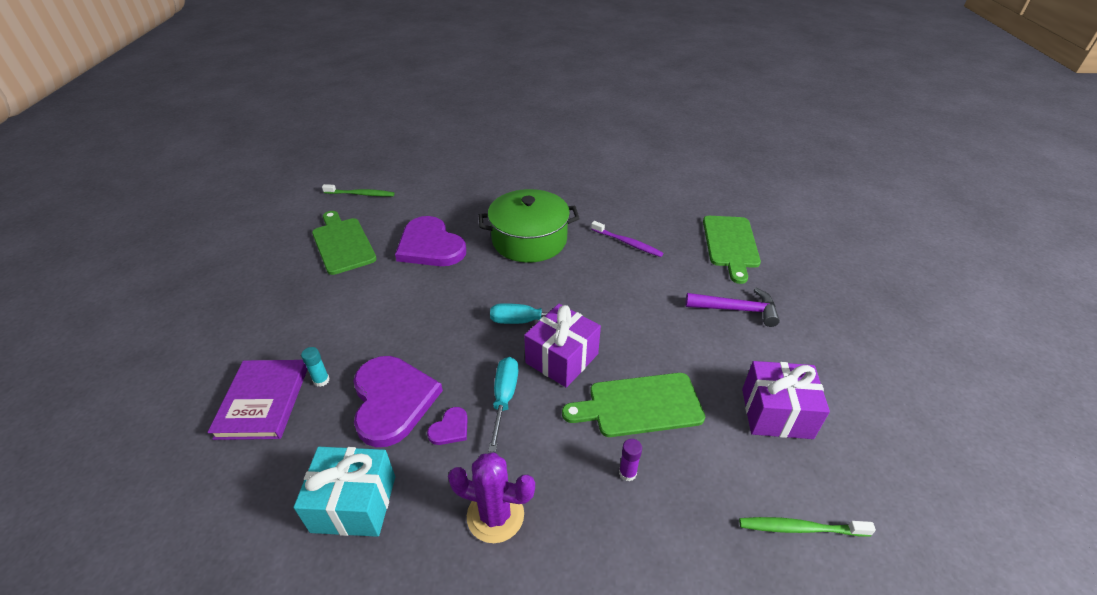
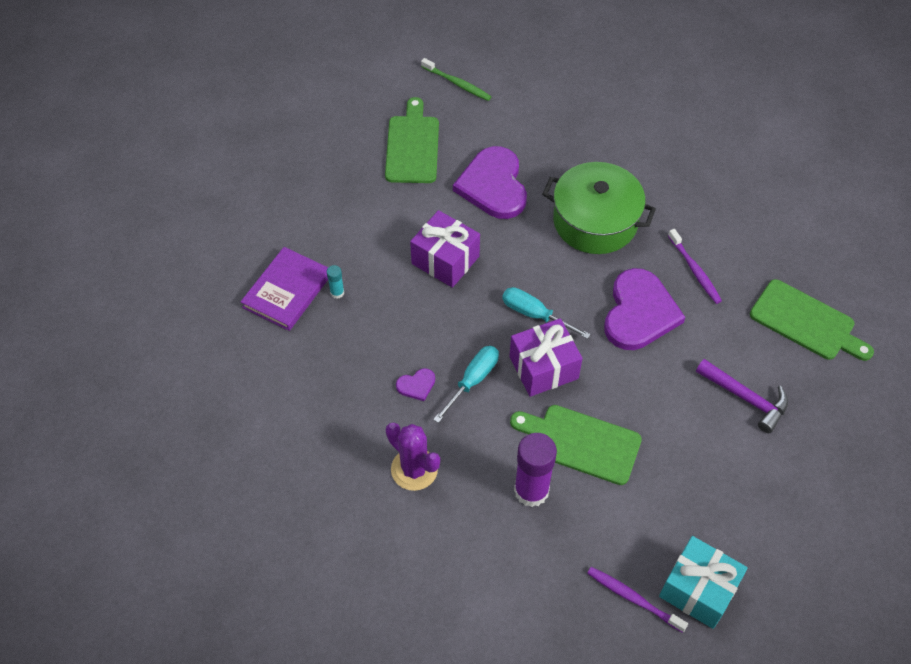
camera: 30 degrees right, 15 degrees up
turquoise gift [294,447,395,537] -> turquoise gift moved to [659,536,748,629]
purple heart [353,356,443,447] -> purple heart moved to [604,268,685,350]
purple glue stick [619,439,642,481] -> purple glue stick [514,433,557,507], size x2.24
green cutting board [703,216,761,284] -> green cutting board turned 90 degrees counterclockwise [750,279,874,361]
green toothbrush [739,517,876,537] -> purple toothbrush [587,567,688,633]
purple gift [742,361,830,439] -> purple gift moved to [410,210,480,288]

